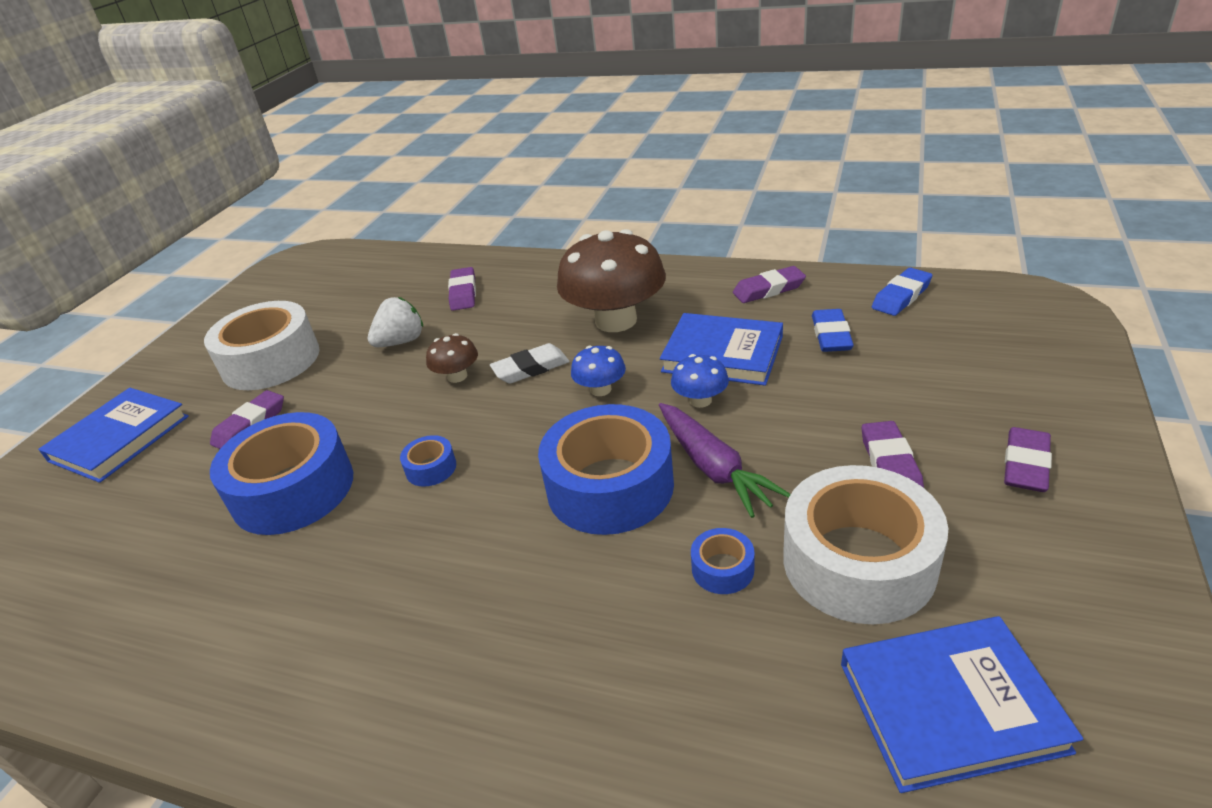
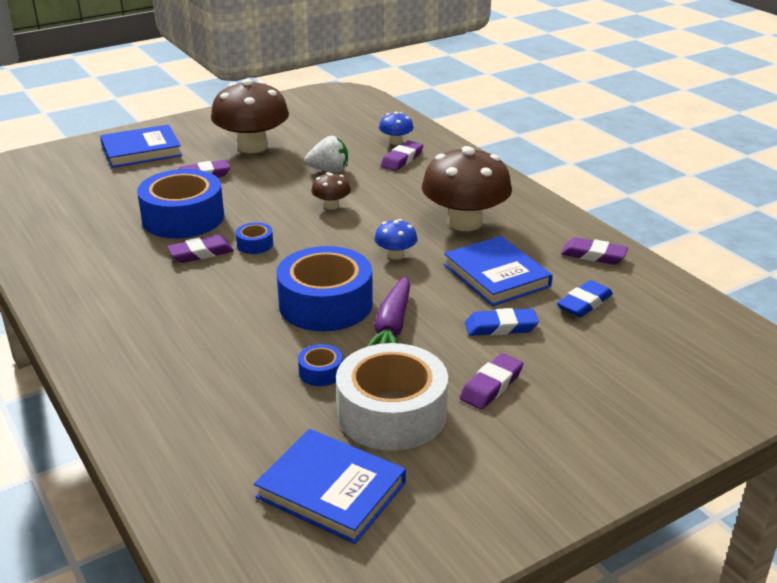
camera: 35 degrees right, 5 degrees down
white tape [204,301,320,390] -> brown mushroom [211,79,289,153]
white eraser [490,343,570,384] -> none
blue mushroom [671,354,729,408] -> blue mushroom moved to [379,112,414,145]
blue eraser [872,268,932,316] -> blue eraser moved to [465,308,539,336]
purple eraser [1004,427,1052,492] -> purple eraser moved to [167,235,234,263]

